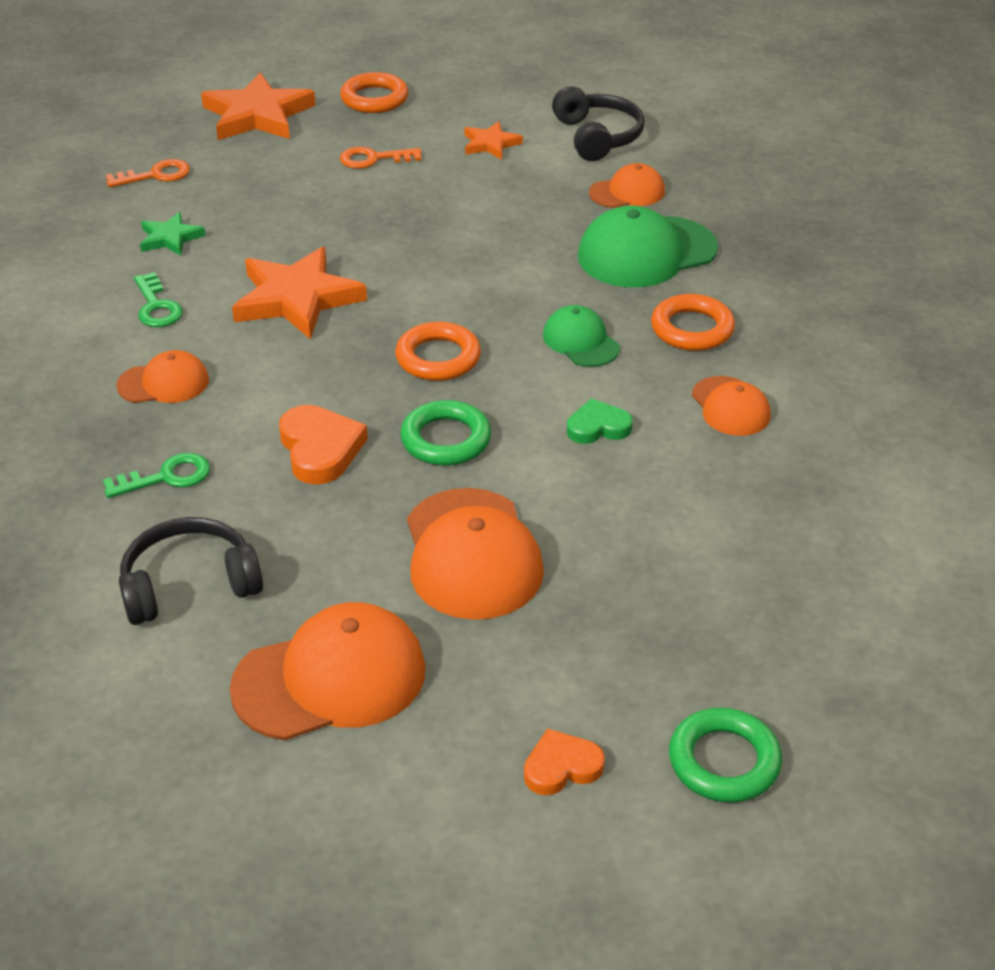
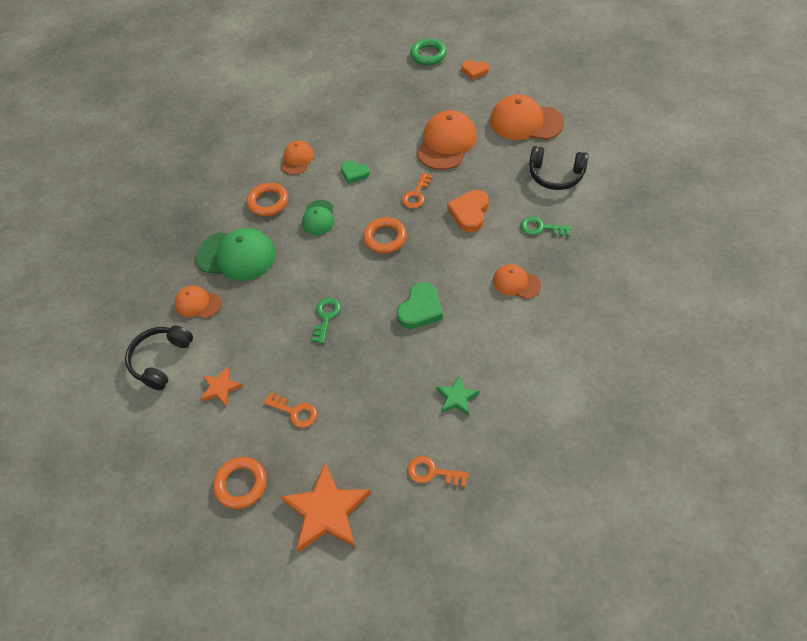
camera: 140 degrees left, 15 degrees up
green key [134,272,183,327] -> green key moved to [311,298,341,343]
orange star [232,247,367,340] -> green heart [397,282,443,329]
green ring [400,400,491,466] -> orange key [402,173,433,209]

